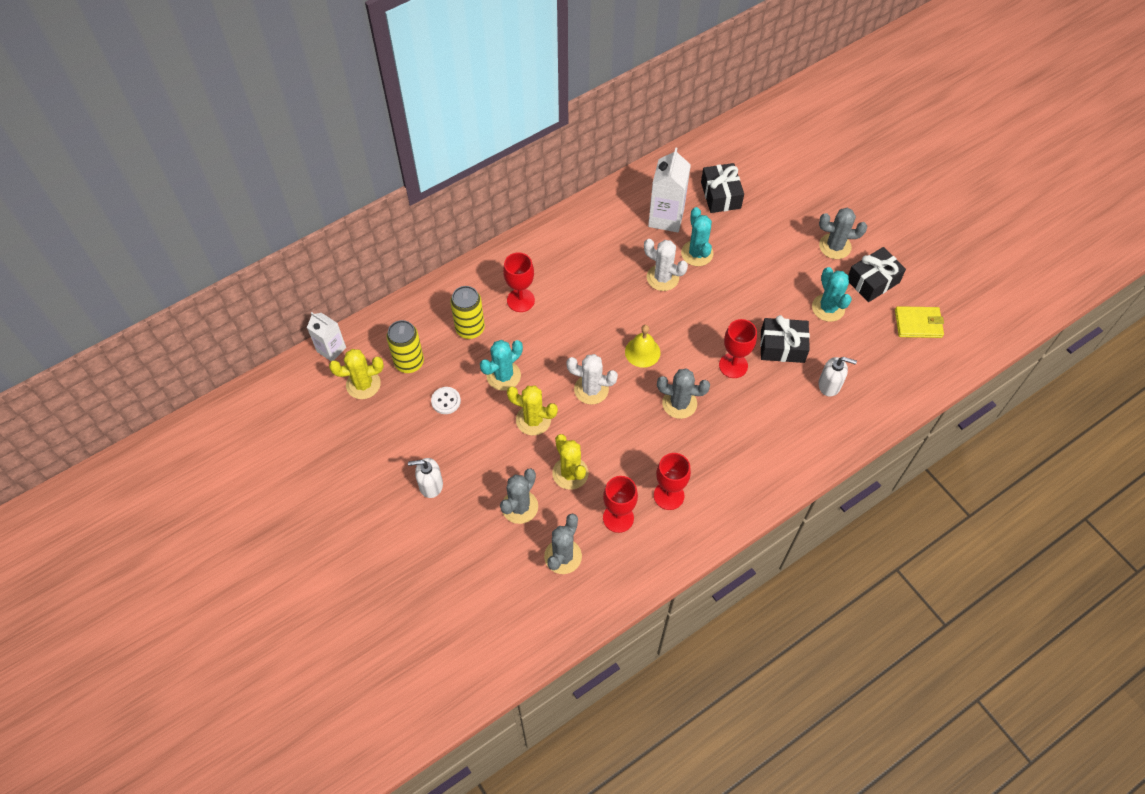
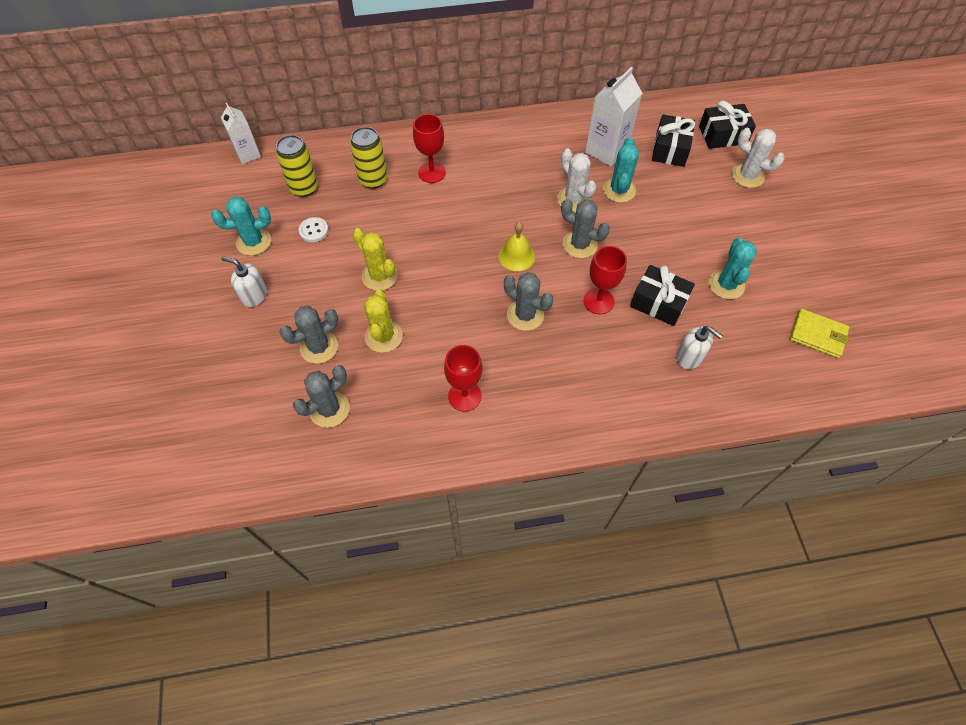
camera: 25 degrees right, 0 degrees up
yellow cactus [329,349,384,399] -> none
turquoise cactus [480,340,523,391] -> turquoise cactus moved to [211,197,271,256]
white cactus [566,354,618,405] -> white cactus moved to [731,128,784,188]
red goblet [603,476,638,533] -> none
grey cactus [819,208,867,259] -> grey cactus moved to [561,199,610,258]
black gift [848,247,906,302] -> black gift moved to [699,101,756,149]

